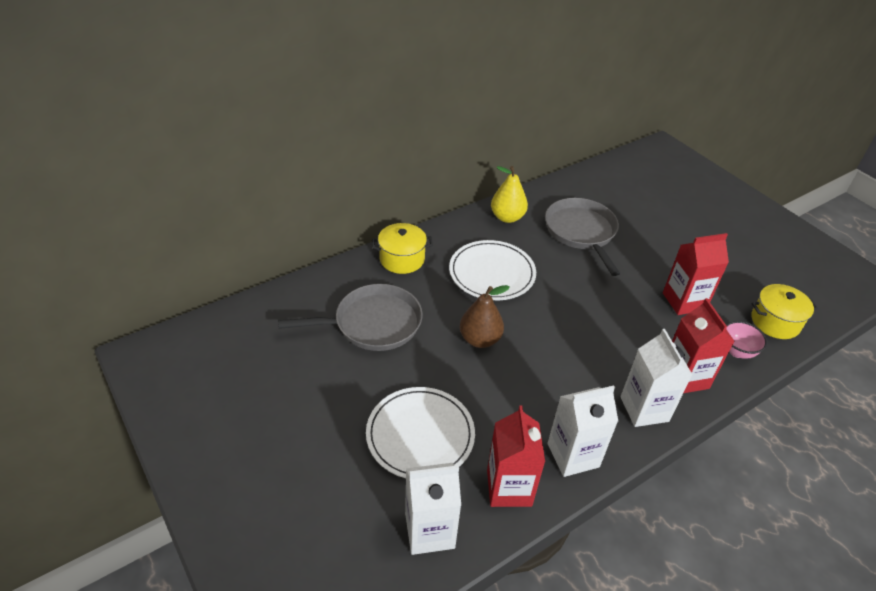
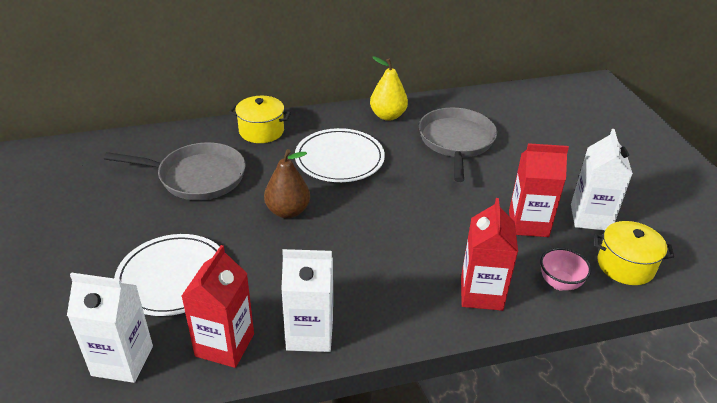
camera: 20 degrees right, 5 degrees down
white carton [620,329,692,427] -> white carton moved to [571,129,633,230]

